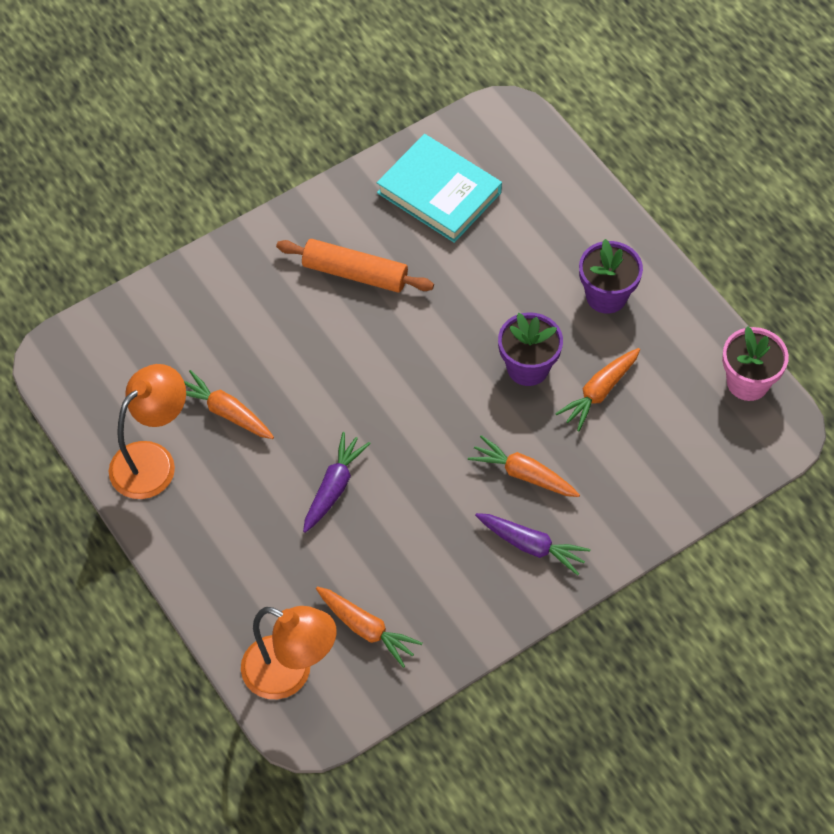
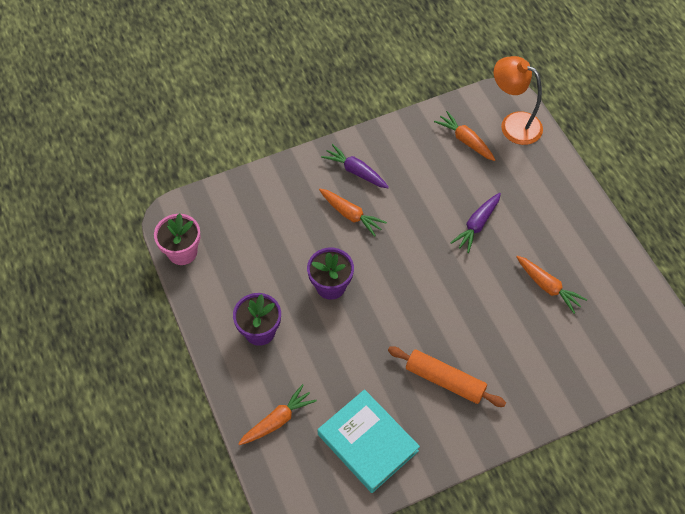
camera: 170 degrees left, 0 degrees up
orange lamp [109,364,186,499] -> none
orange carrot [555,348,640,431] -> orange carrot moved to [238,384,317,445]

